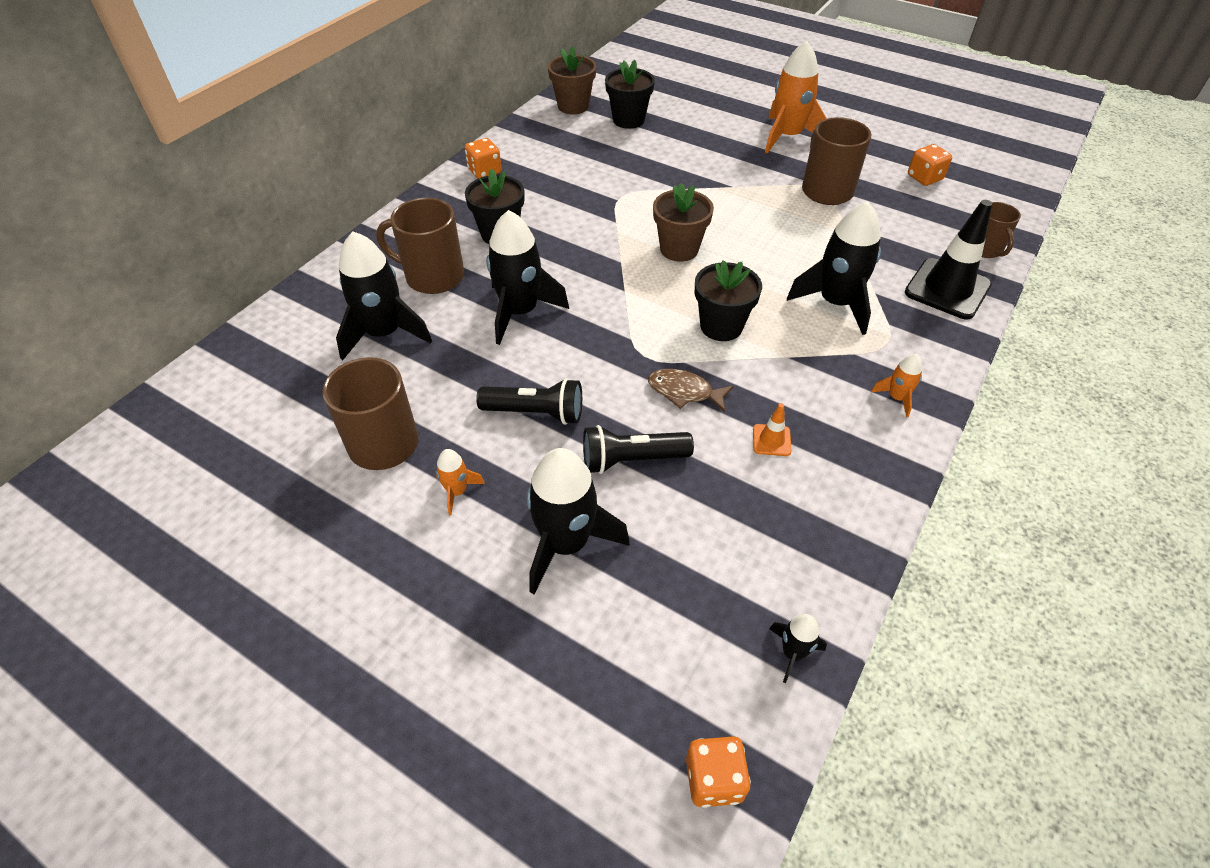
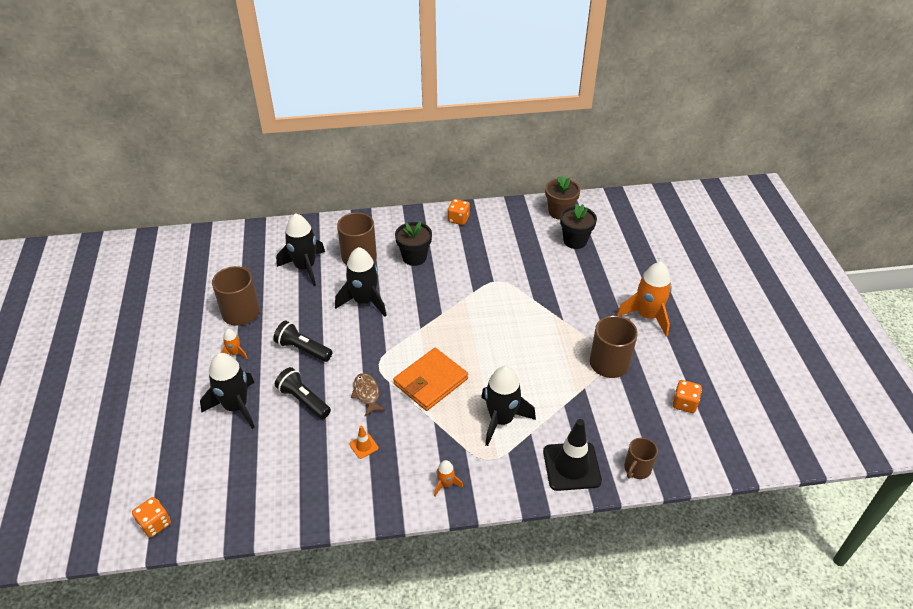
camera: 50 degrees right, 5 degrees down
black flashlight [476,378,582,425] -> black flashlight turned 150 degrees clockwise [273,321,332,362]
brown flower pot [653,183,714,262] -> none
black flower pot [695,261,762,341] -> orange wallet [393,348,468,411]
black rocket [769,614,827,683] -> none

